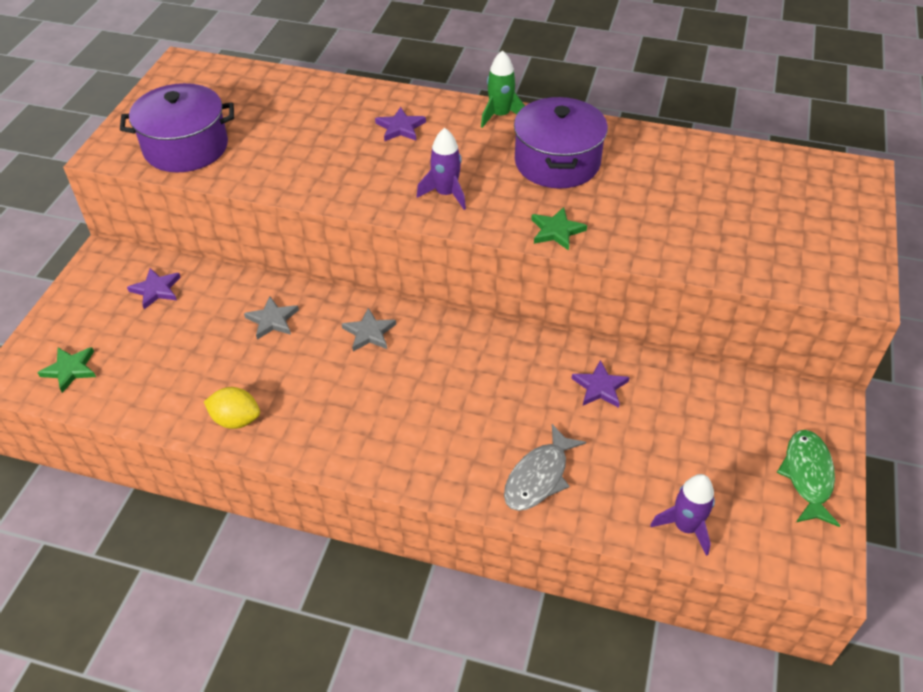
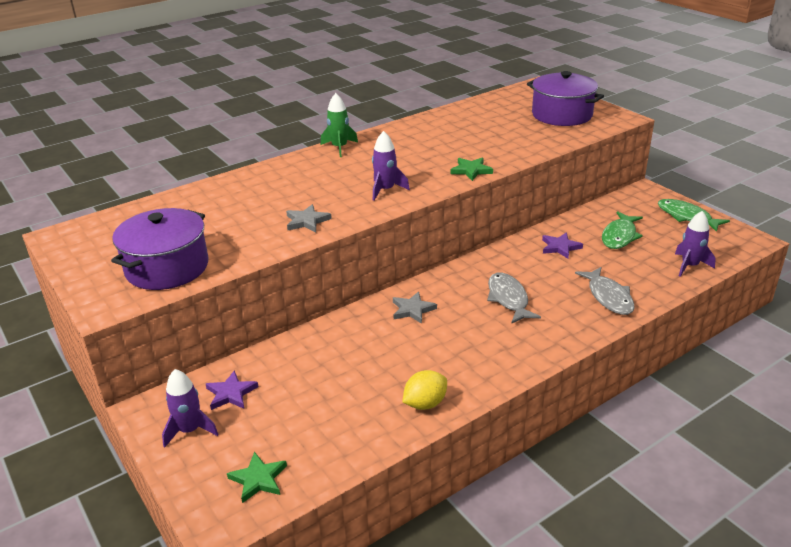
camera: 50 degrees left, 15 degrees down
grey star [244,296,299,340] -> grey star moved to [286,204,332,232]
purple star [375,107,426,141] -> none
purple pot [514,97,608,188] -> purple pot moved to [527,71,604,126]
none -> purple rocket [162,369,219,448]
none -> grey fish [487,273,541,324]
none -> green fish [602,211,643,249]

